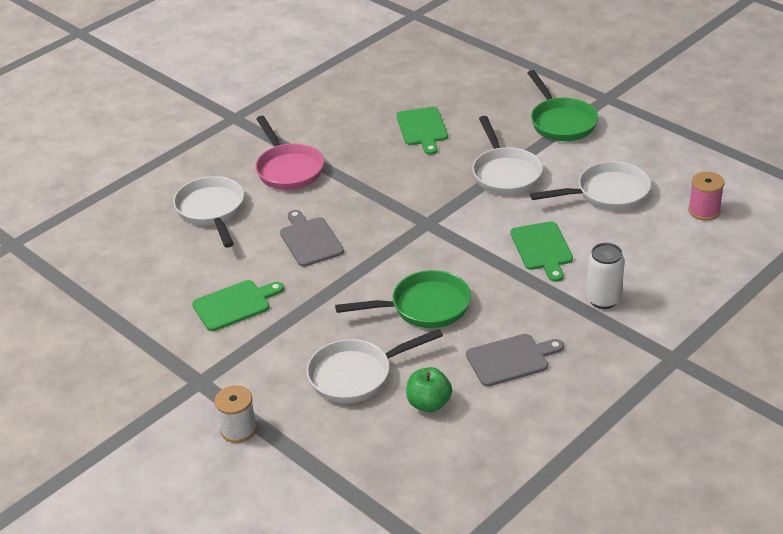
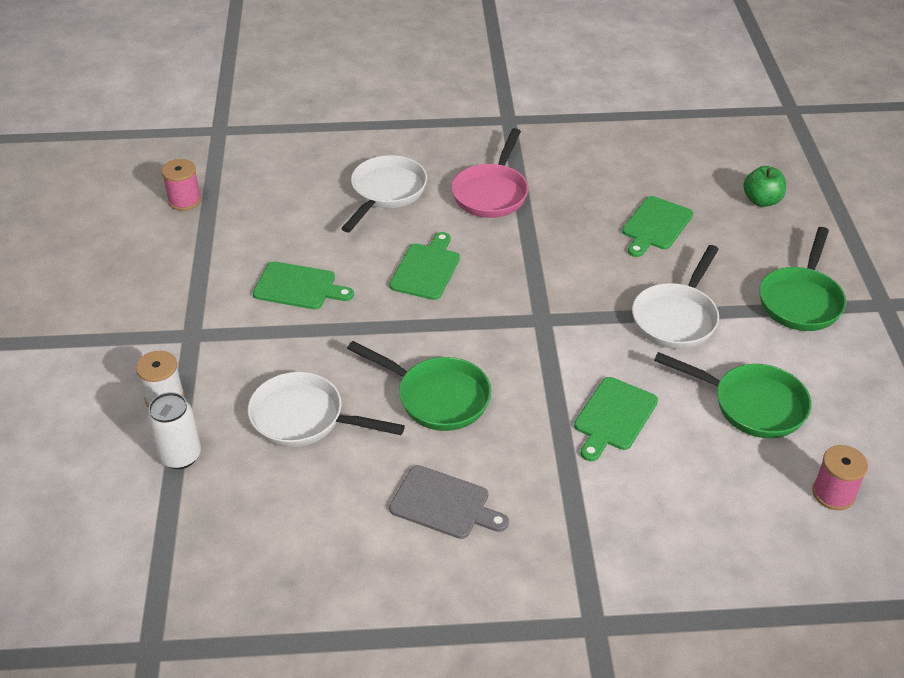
camera: 40 degrees right, 5 degrees up
grey cutting board [280,210,344,267] -> green cutting board [389,232,460,300]
green apple [406,367,452,412] -> green apple moved to [743,166,786,207]
white pan [530,161,651,210] -> green pan [654,352,812,438]
white can [586,243,625,309] -> white can moved to [147,392,201,469]
none -> pink spool [161,159,201,211]

